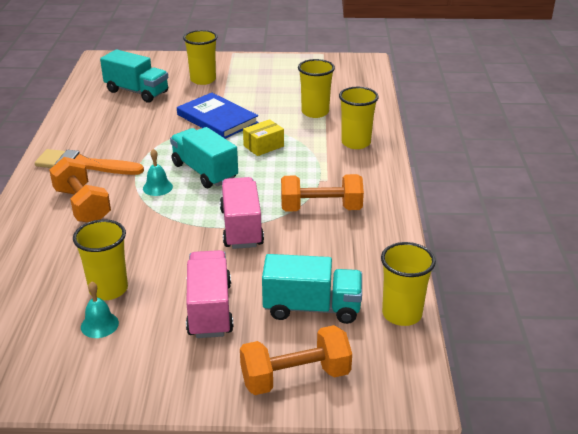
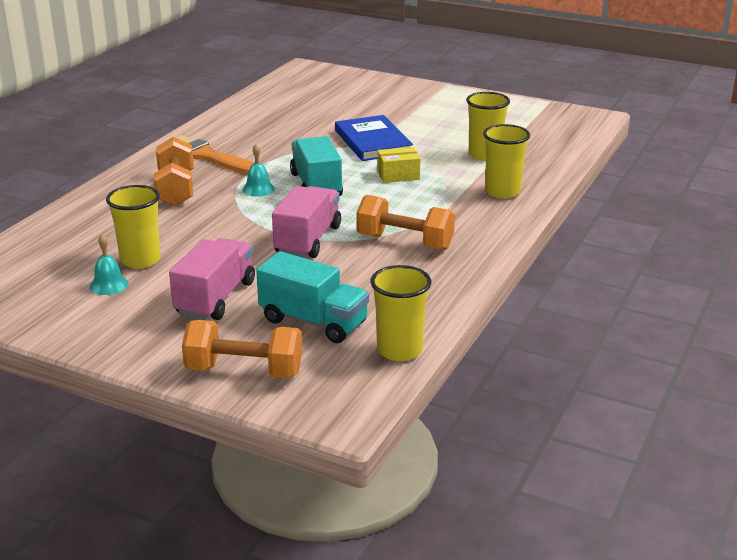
camera: 25 degrees right, 5 degrees down
turquoise truck [100,49,168,103] -> none
yellow cup [183,30,217,85] -> none

